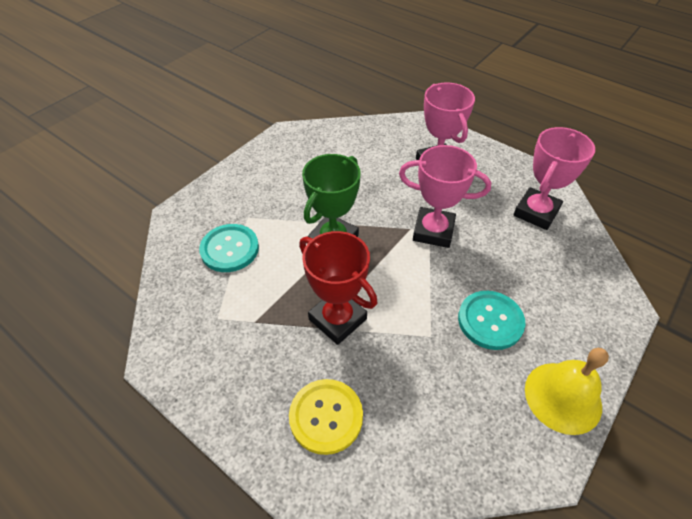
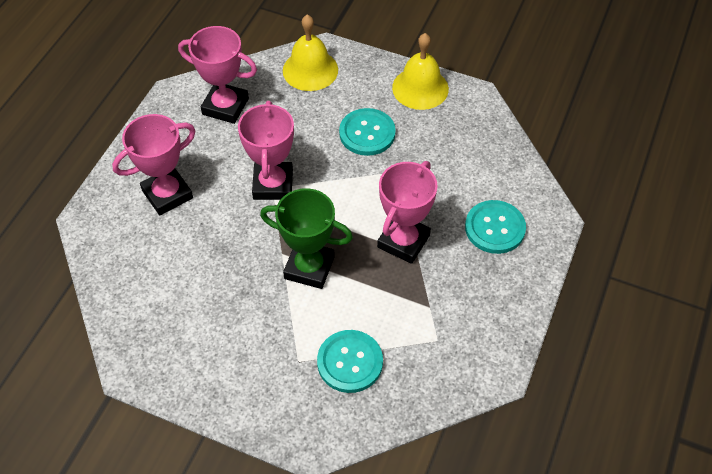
camera: 105 degrees left, 5 degrees up
yellow button [289,379,363,455] -> turquoise button [465,200,526,254]
red trophy [299,231,377,345] -> pink trophy [377,161,438,264]
none -> yellow bell [283,15,338,91]

